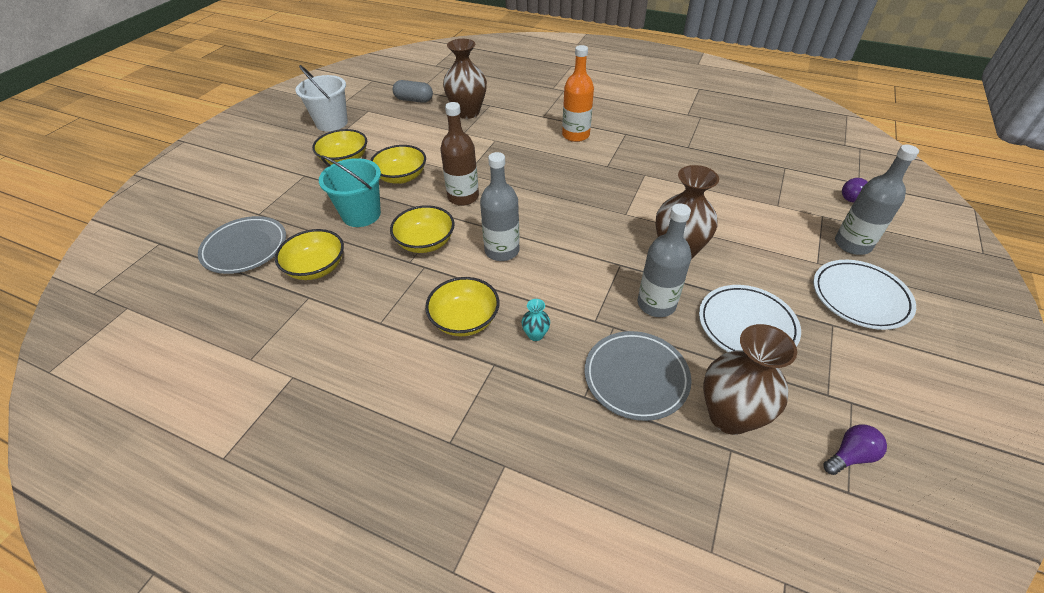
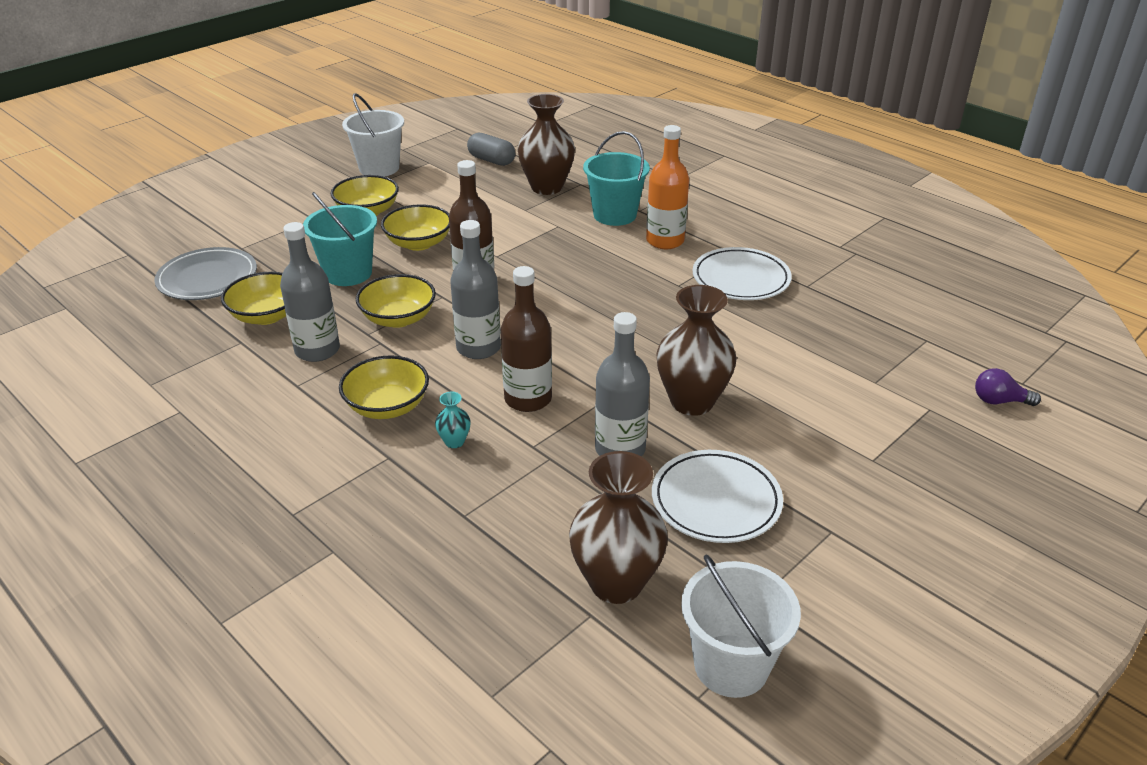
camera: 20 degrees right, 10 degrees down
grey plate [584,331,692,421] -> none
white plate [813,260,916,330] -> white plate moved to [693,247,792,300]
purple light bulb [823,424,887,475] -> white bucket [681,554,801,698]
grey bottle [835,144,919,255] -> grey bottle moved to [280,222,340,362]
none -> brown bottle [501,266,552,412]
none -> turquoise bucket [583,131,650,226]

